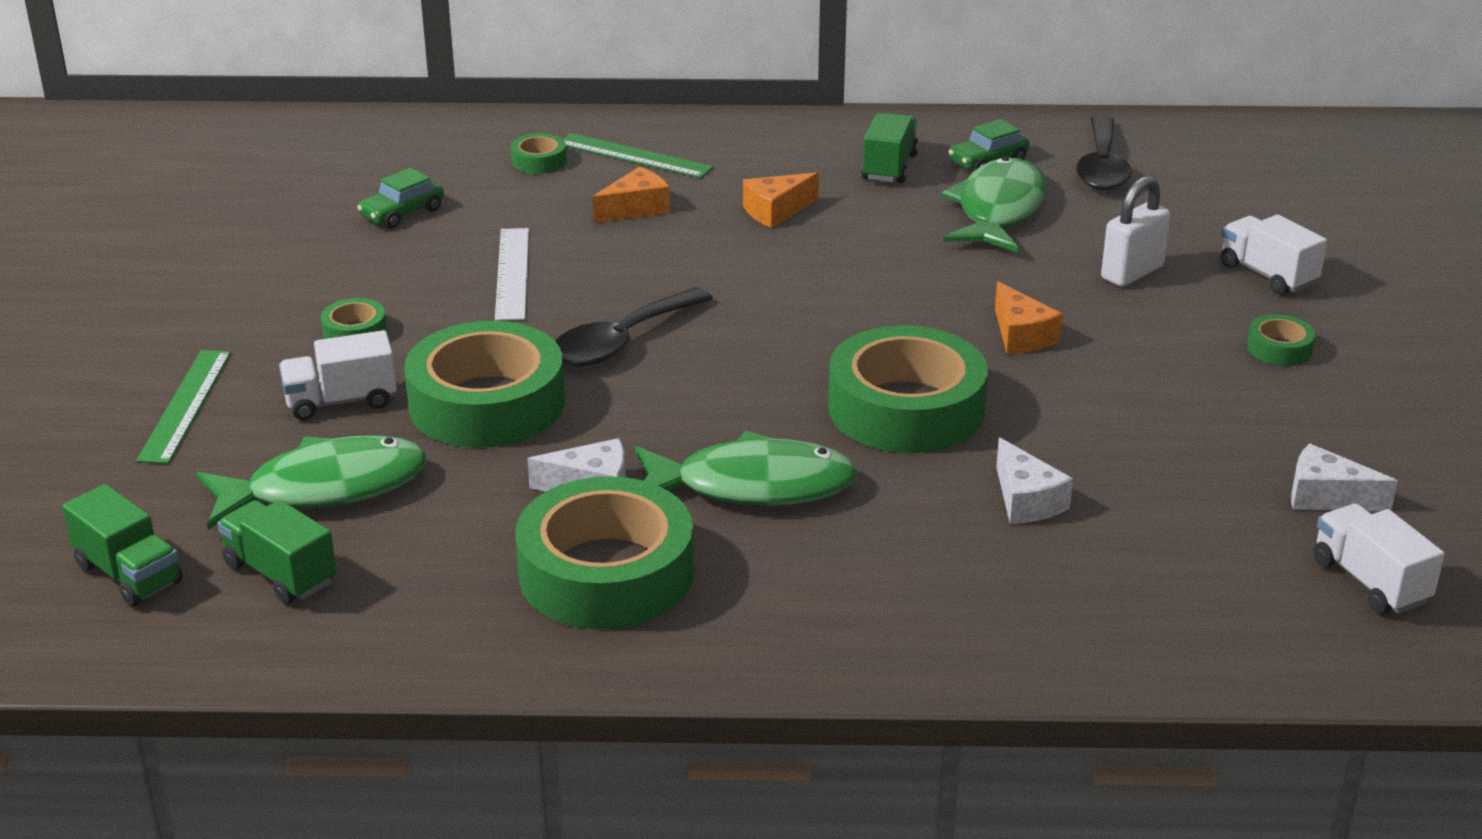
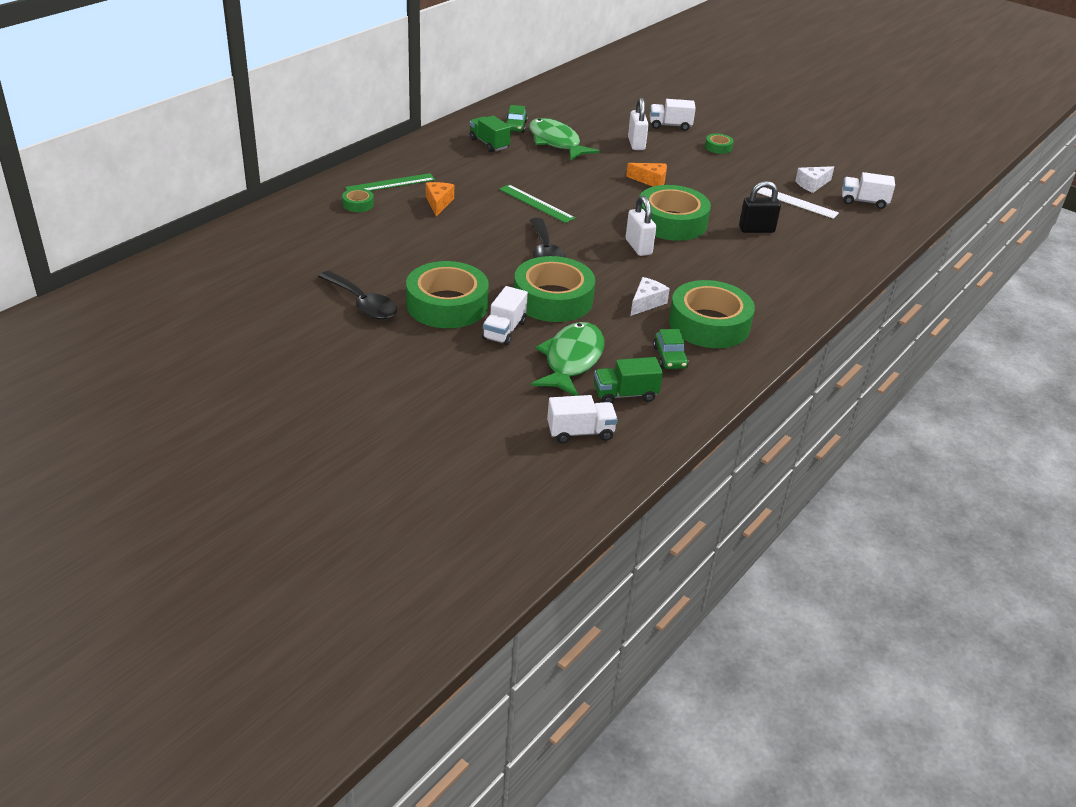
camera: 55 degrees left, 5 degrees up
green truck [62,484,183,607] -> white truck [547,395,618,443]
green ruler [136,350,231,464] -> green ruler moved to [499,185,575,223]
green tape [321,298,387,339] -> green tape [406,261,489,328], size x2.33
green car [357,168,444,229] -> green car moved to [653,329,689,369]
white ruler [495,228,529,321] -> white ruler moved to [757,187,839,219]
green fish [635,431,857,506] -> none
orange cheese [743,172,819,228] -> none
white cheese [996,438,1073,524] -> black padlock [739,181,781,233]
black spoon [1076,115,1132,190] -> black spoon moved to [318,271,397,320]
none -> white padlock [626,196,656,256]

